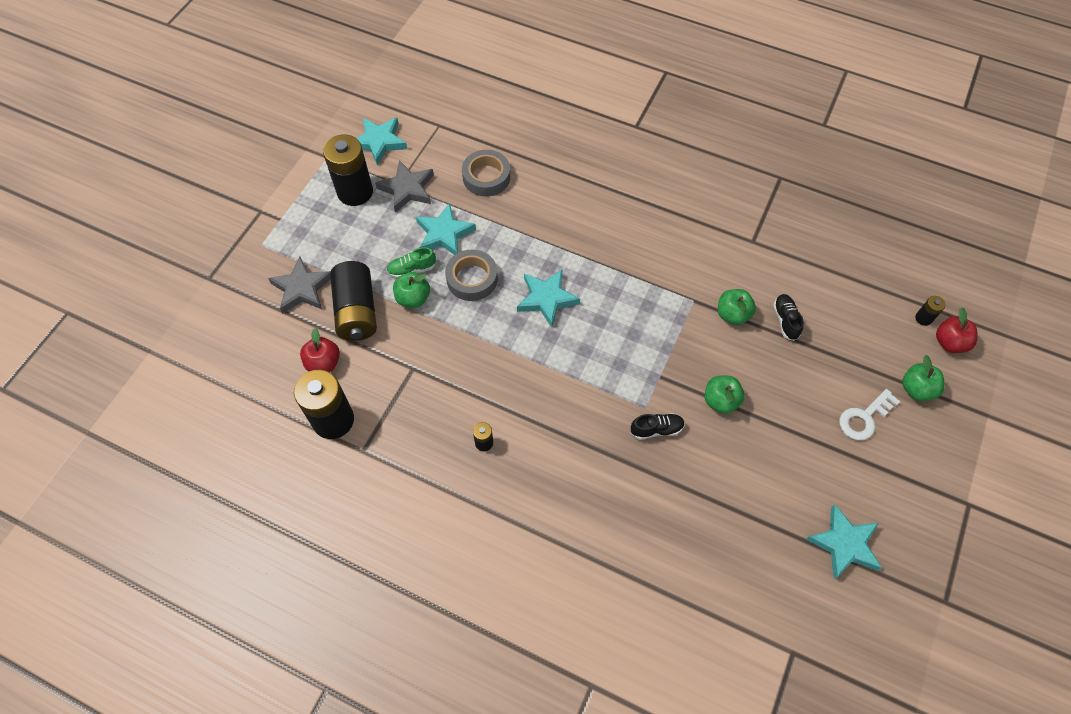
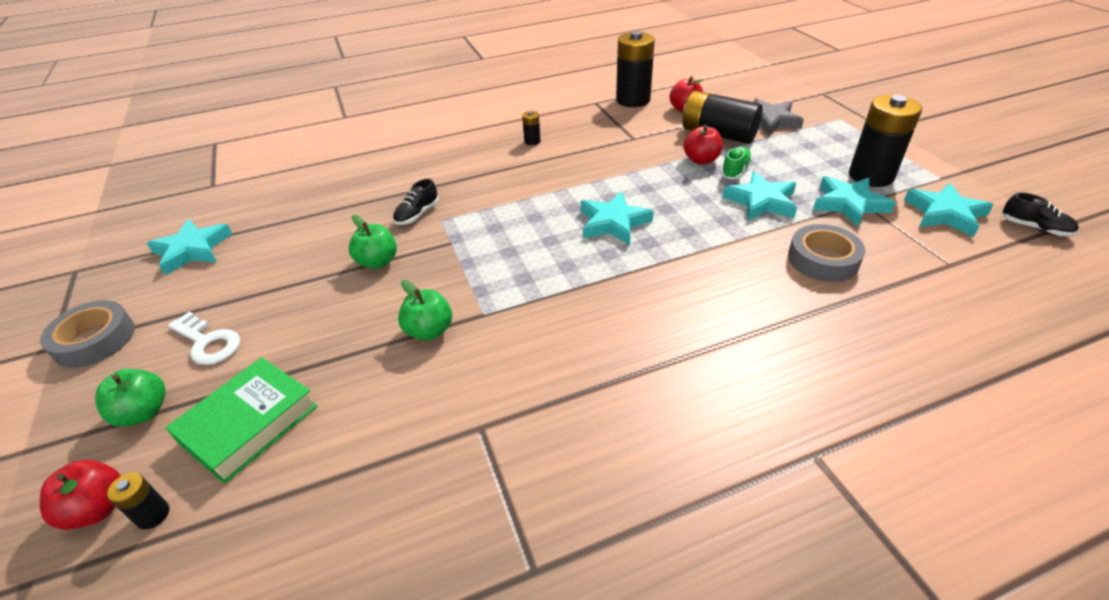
camera: 135 degrees right, 20 degrees down
grey star [375,160,434,213] -> turquoise star [813,176,896,227]
green apple [393,272,430,308] -> red apple [683,125,723,165]
grey tape [445,250,498,301] -> grey tape moved to [40,300,135,368]
black shoe [773,294,804,341] -> black shoe moved to [1002,192,1079,236]
white key [839,389,900,440] -> white key turned 120 degrees clockwise [168,312,240,365]
none -> green book [165,357,318,484]

